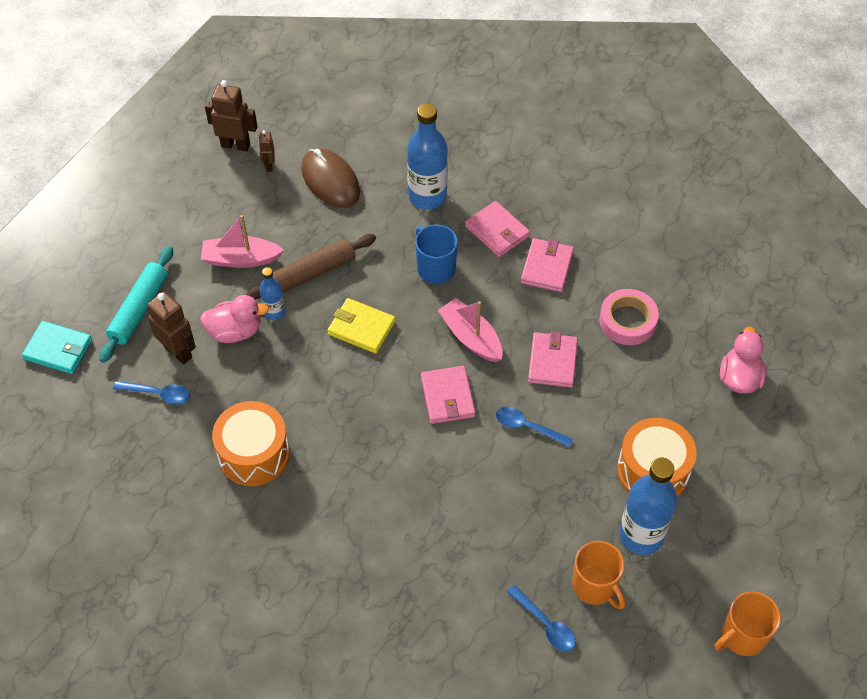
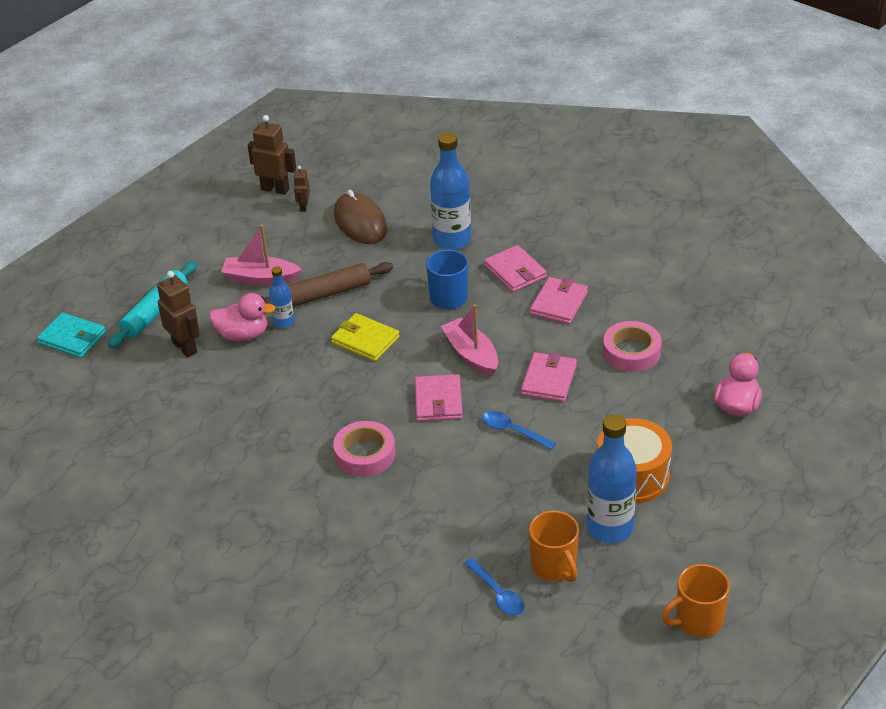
camera: 10 degrees right, 15 degrees down
blue spoon [113,381,190,404] -> none
orange drum [212,401,290,486] -> none
none -> pink tape [333,421,395,477]

